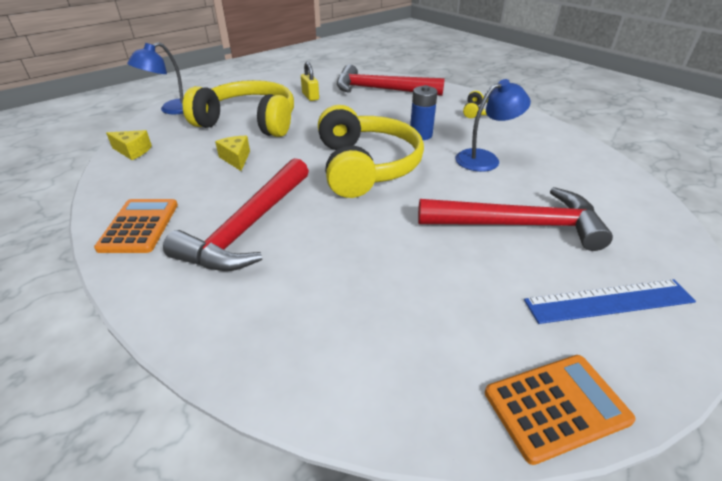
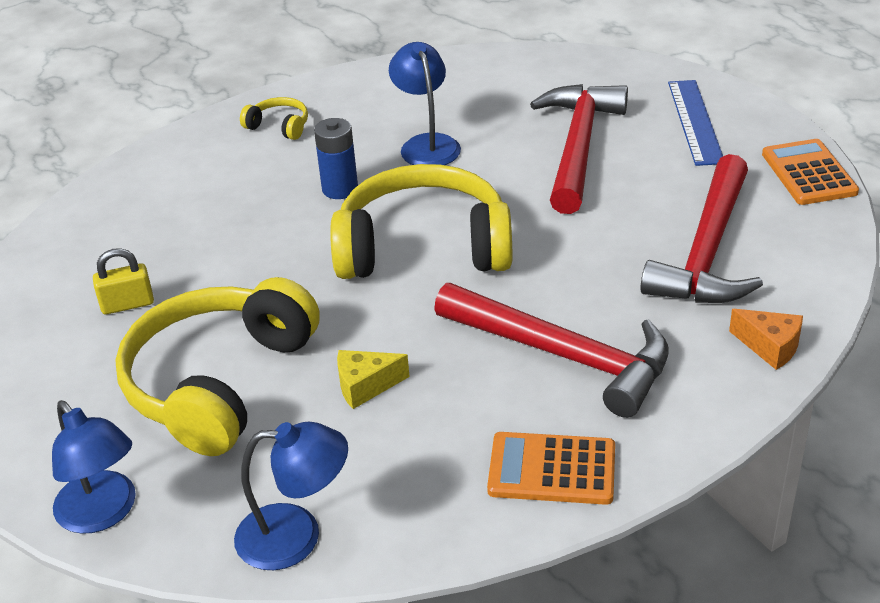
camera: 80 degrees left, 0 degrees up
yellow cheese [106,130,152,160] -> blue lamp [234,421,348,570]
red hammer [337,64,445,96] -> red hammer moved to [640,154,763,303]
none -> orange cheese [729,309,803,370]

